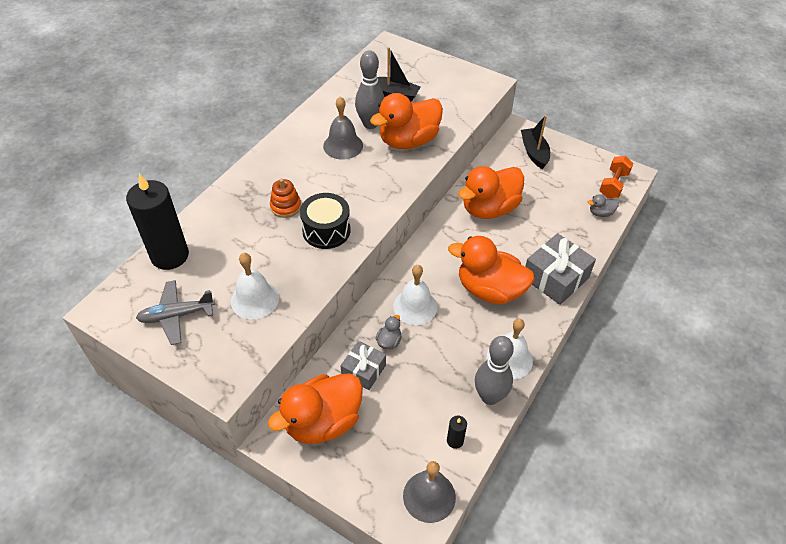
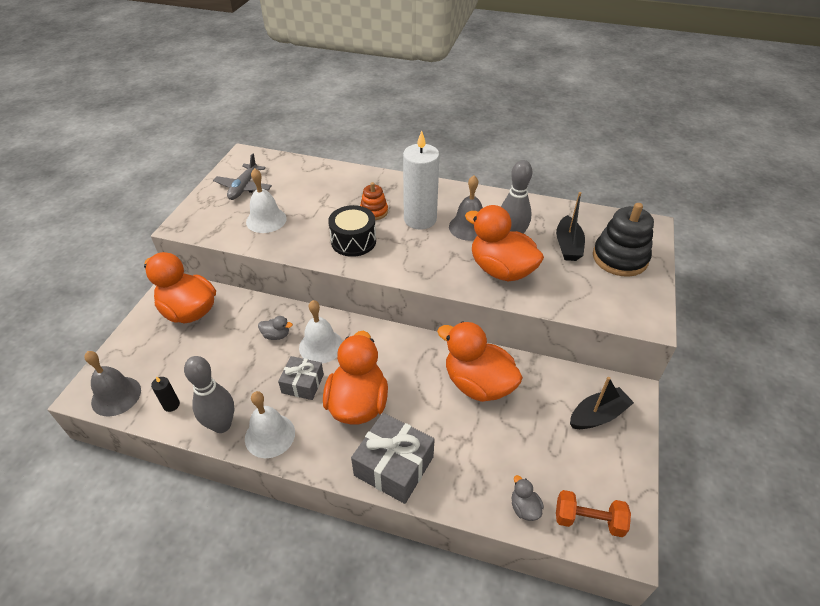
camera: 75 degrees right, 5 degrees down
black candle [126,173,189,270] -> none
grey plane [136,280,215,345] -> grey plane turned 135 degrees counterclockwise [213,153,272,200]
grey gift [341,341,386,390] -> grey gift moved to [278,356,324,400]
none -> white candle [403,130,440,230]
none -> black stacking toy [593,203,654,277]

